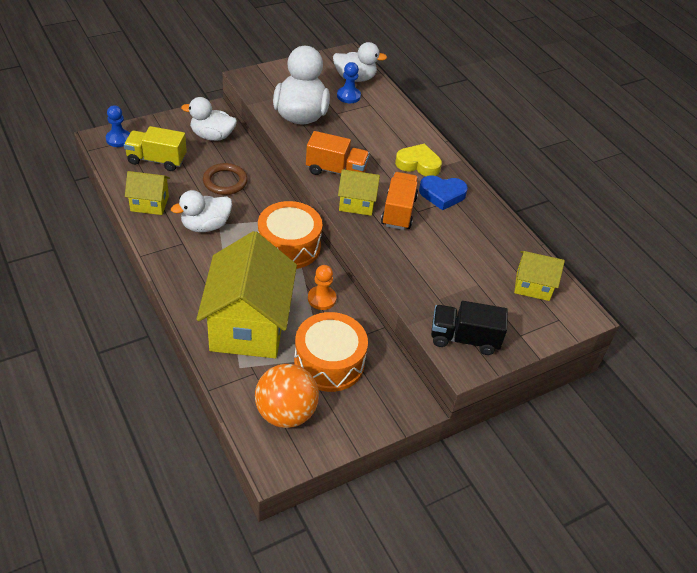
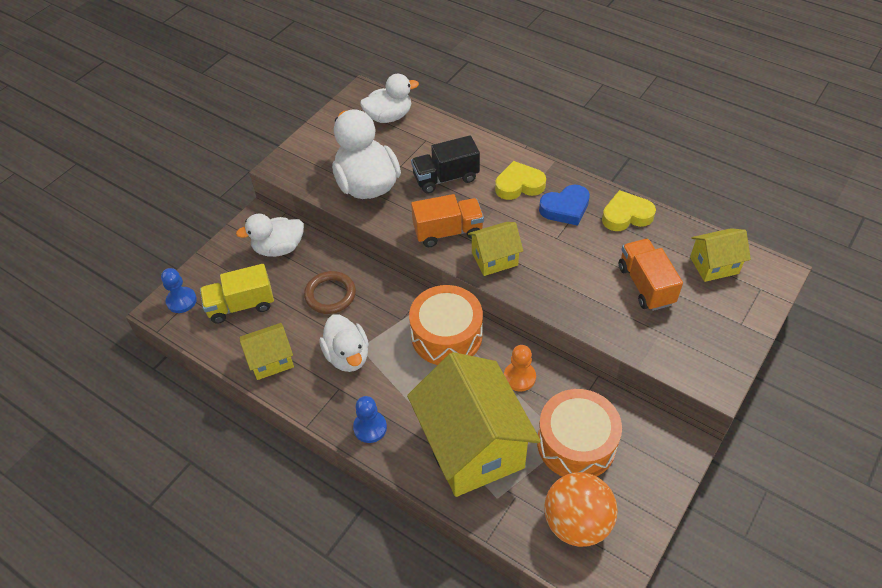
camera: 20 degrees left, 5 degrees up
white duck [171,190,232,232] -> white duck turned 60 degrees counterclockwise [319,314,369,372]
blue pawn [337,62,361,103] -> blue pawn moved to [353,396,387,443]
orange truck [381,172,418,230] -> orange truck moved to [619,239,683,311]
black truck [431,301,508,355] -> black truck moved to [411,135,480,194]
none -> yellow heart [602,190,656,231]

